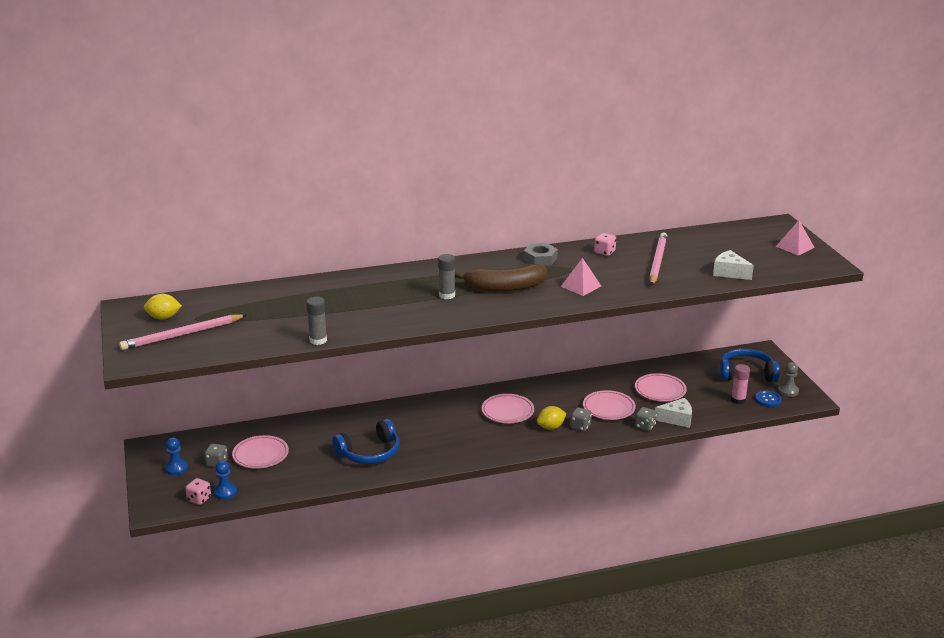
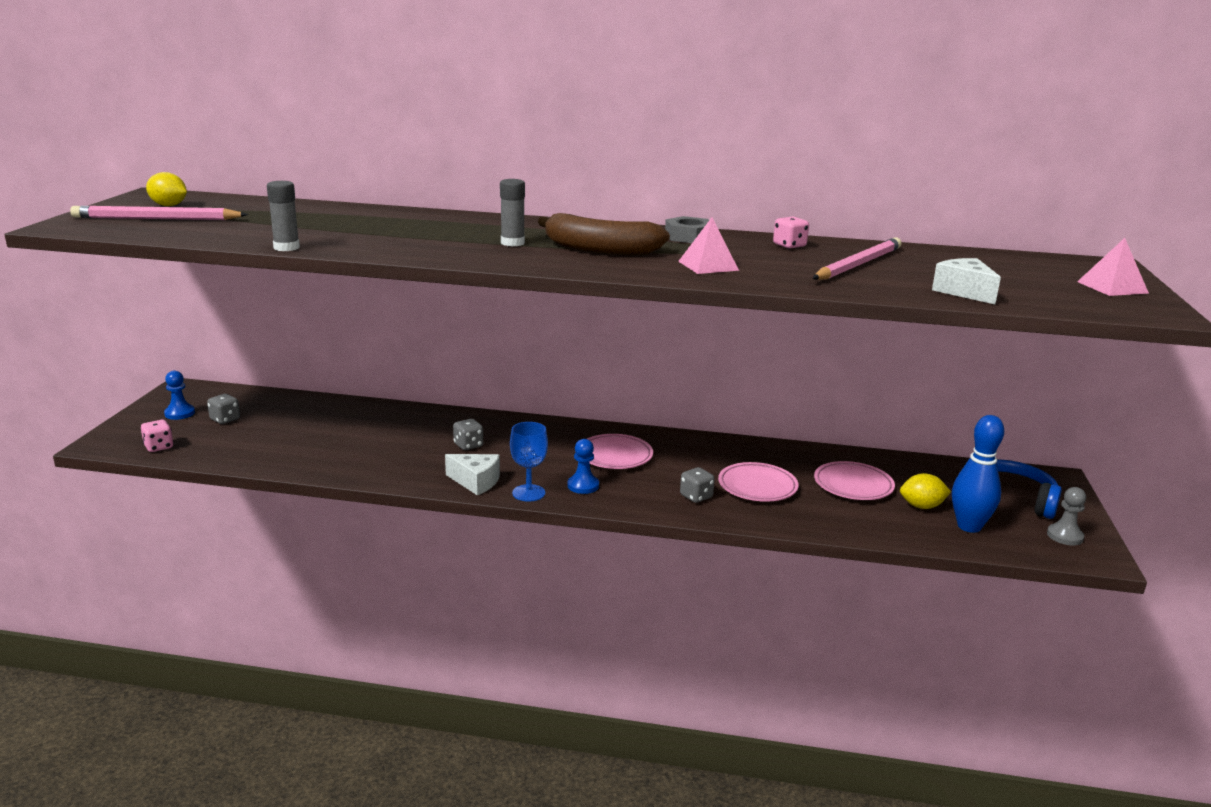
camera: 25 degrees right, 5 degrees down
blue pawn [213,461,237,500] -> blue pawn moved to [567,439,599,494]
pink plate [232,435,289,469] -> none
blue headphones [332,419,400,464] -> none
yellow lemon [537,406,566,430] -> yellow lemon moved to [900,473,951,509]
grey dice [635,407,657,431] -> grey dice moved to [453,419,483,450]
white cheese [655,398,692,428] -> white cheese moved to [445,454,500,495]
pink glue stick [731,364,750,404] -> blue bowling pin [952,415,1004,533]
blue button [755,391,782,407] -> none
none -> blue goblet [510,422,548,502]

